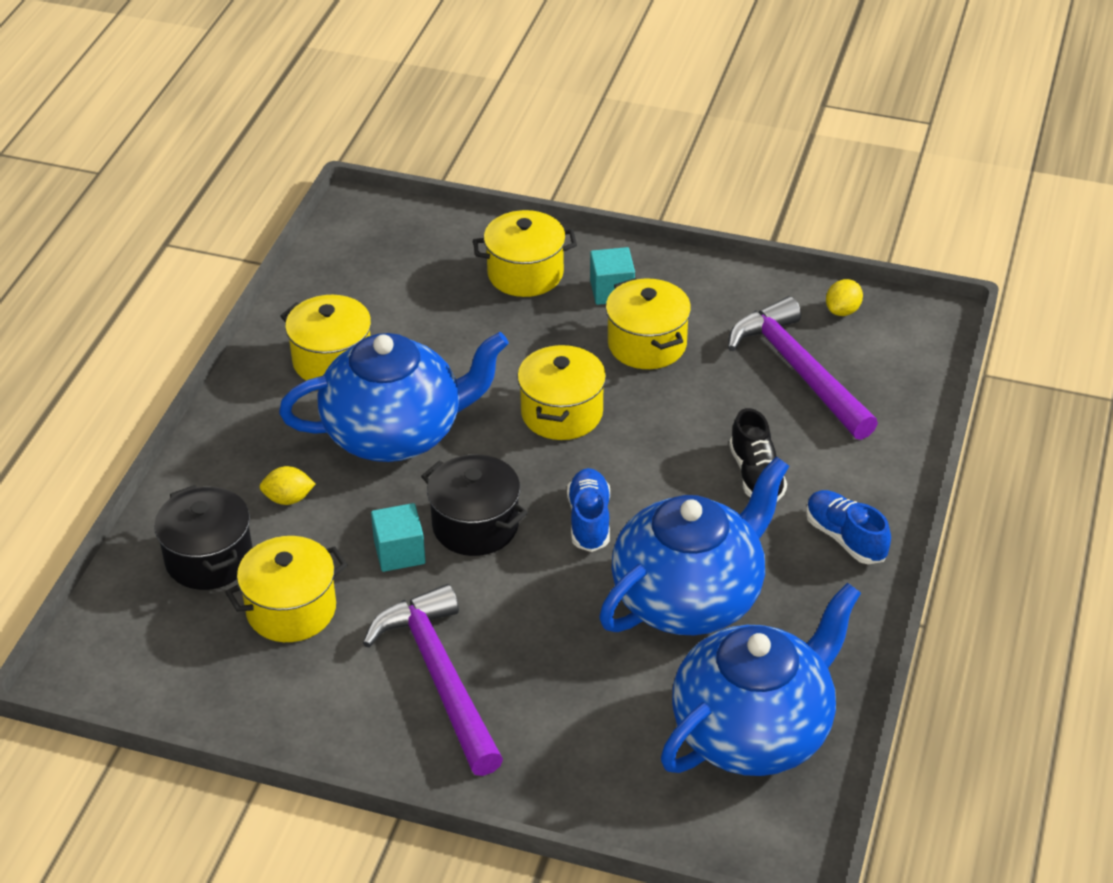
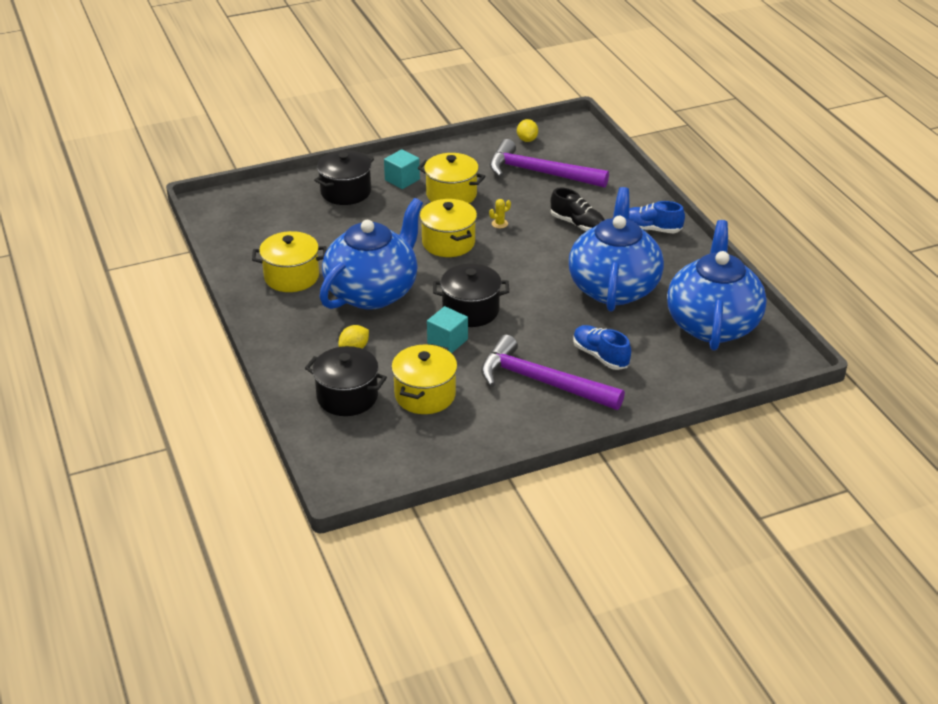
camera: 40 degrees left, 5 degrees down
yellow pot [473,210,577,297] -> black pot [314,150,374,205]
blue shoe [567,468,610,552] -> blue shoe moved to [573,325,631,370]
none -> yellow cactus [489,199,511,228]

